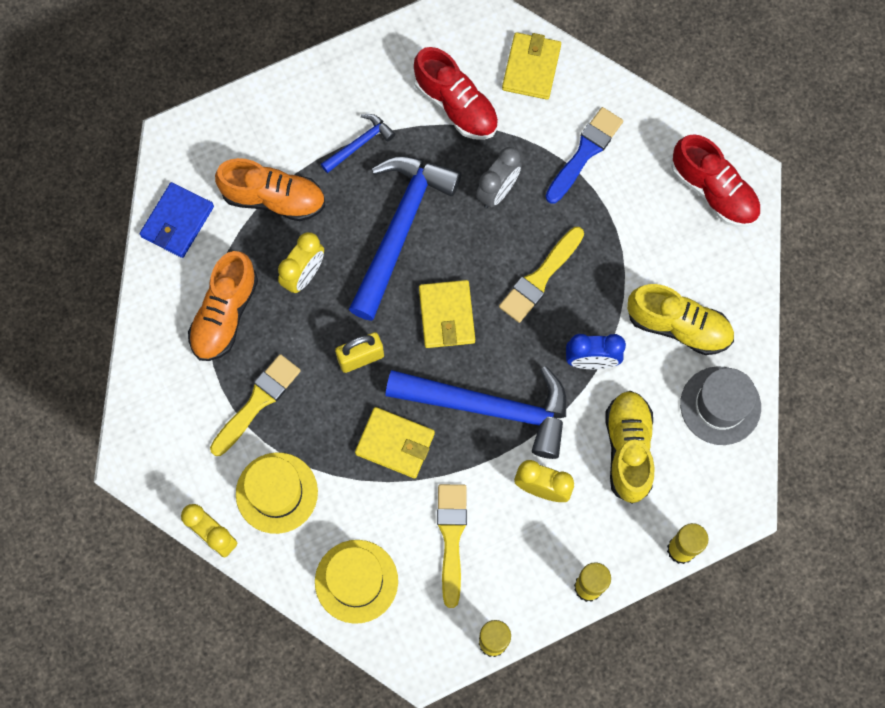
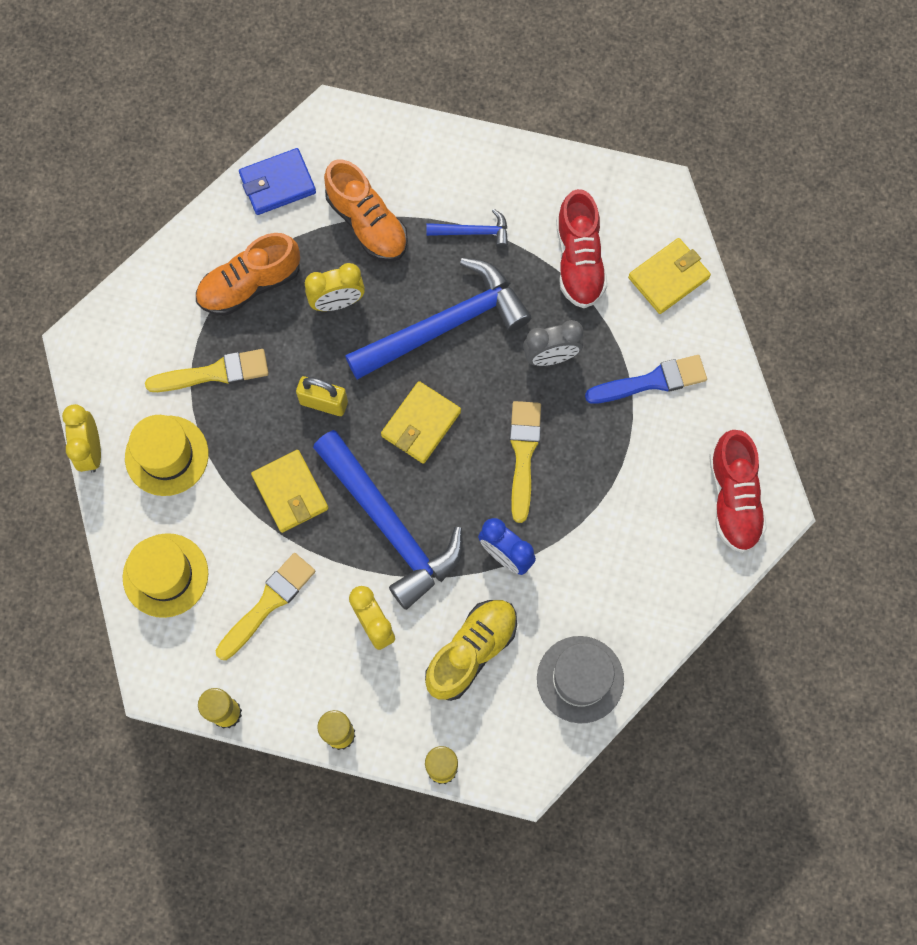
camera: 40 degrees right, 0 degrees up
yellow brush [499,227,584,323] -> yellow brush turned 105 degrees clockwise [510,401,541,523]
yellow shoe [627,284,734,355] -> none

